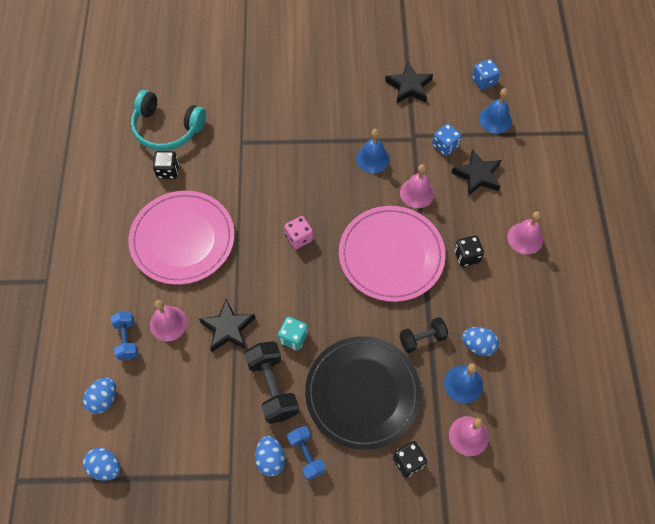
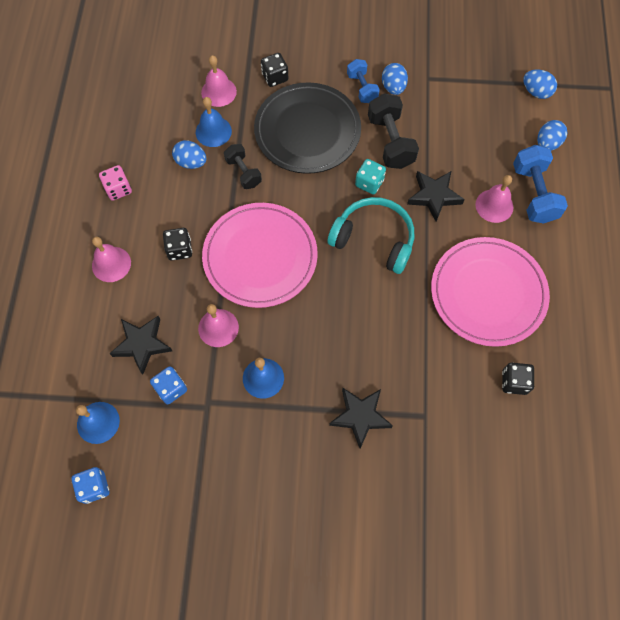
camera: 175 degrees left, 5 degrees up
blue dumbbell [110,312,138,360] -> blue dumbbell [513,145,568,224], size x1.60
turquoise headphones [131,90,206,151] -> turquoise headphones moved to [327,197,414,274]
pink dice [284,216,313,249] -> pink dice moved to [99,165,132,201]
black star [385,62,433,103] -> black star moved to [329,388,393,449]
black dumbbell [399,317,449,353] -> black dumbbell turned 75 degrees clockwise [224,144,262,189]

